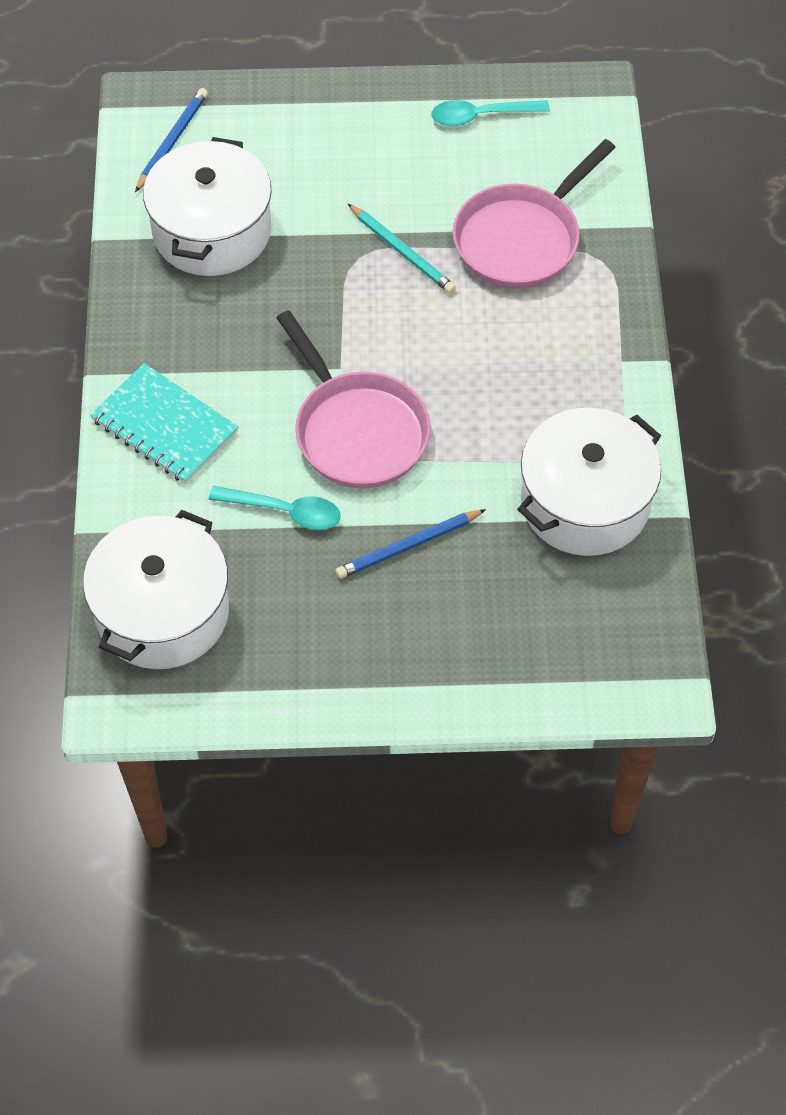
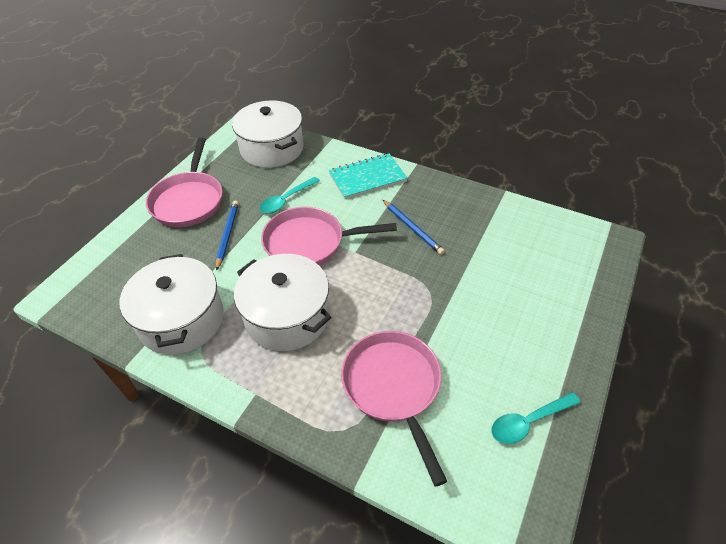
camera: 120 degrees right, 10 degrees down
blue pencil [135,88,208,192] -> blue pencil moved to [383,200,445,255]
white pot [143,137,272,276] -> white pot moved to [234,254,331,351]
turquoise pencil [348,204,456,294] -> none
turquoise spoon [431,100,550,126] -> turquoise spoon turned 135 degrees counterclockwise [491,392,581,444]
none -> pink pan [146,138,223,227]

